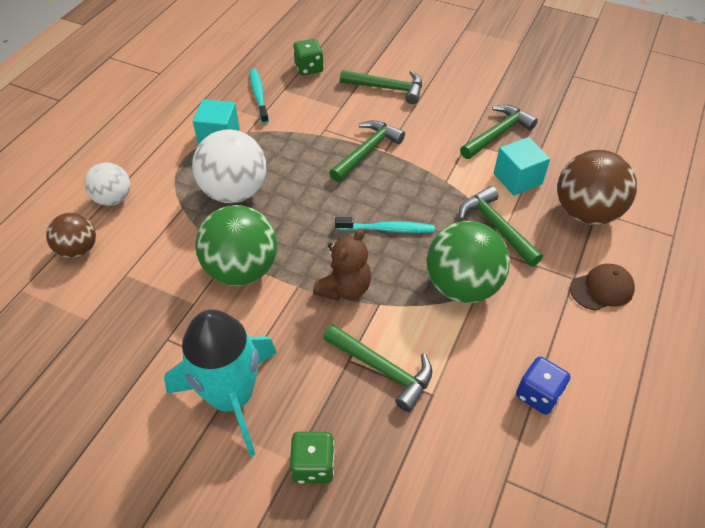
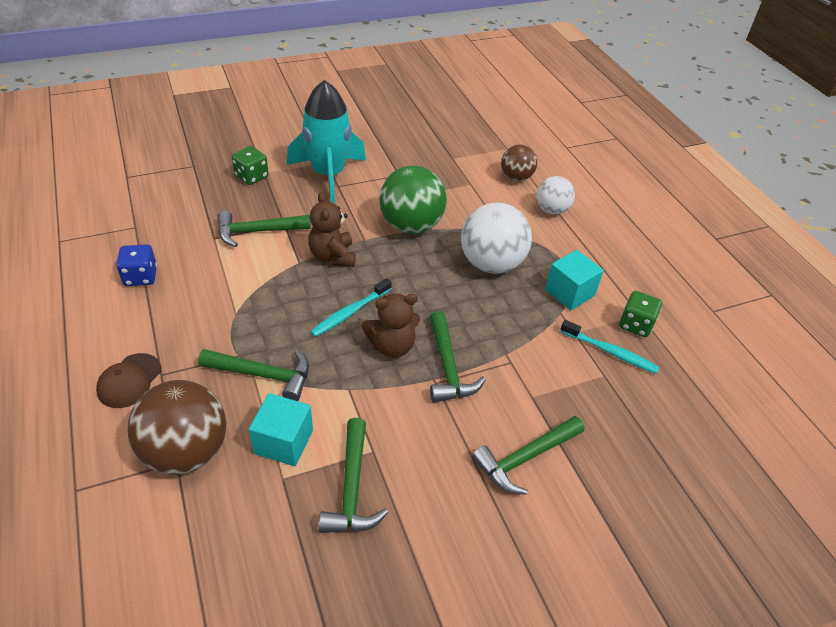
camera: 130 degrees right, 5 degrees down
green dice [293,39,324,75] -> green dice moved to [619,291,662,337]
green ball [426,221,510,303] -> none
none -> brown teddy bear [362,294,420,358]

